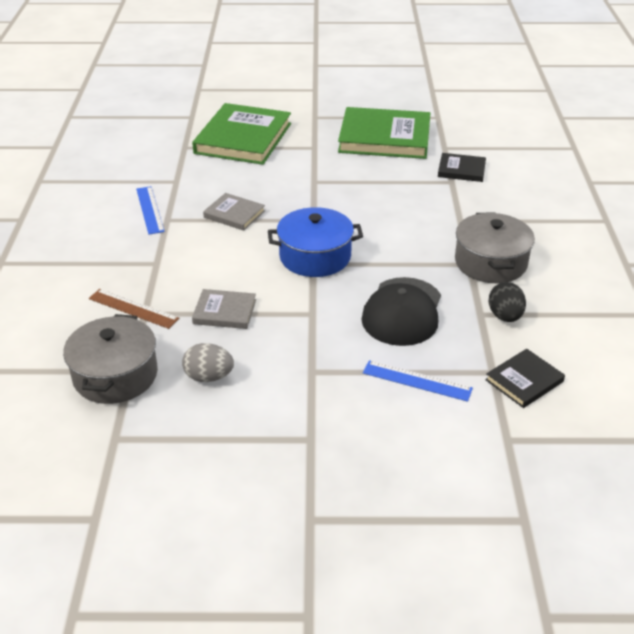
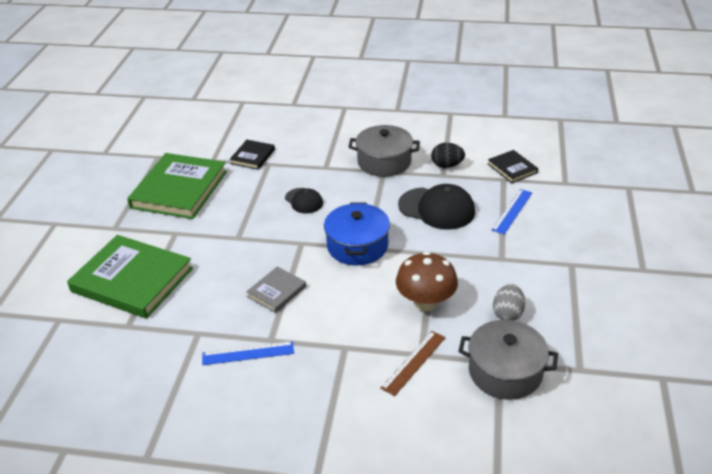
camera: 80 degrees left, 0 degrees up
grey book [192,289,256,329] -> brown mushroom [396,251,458,311]
none -> black cap [285,188,323,213]

